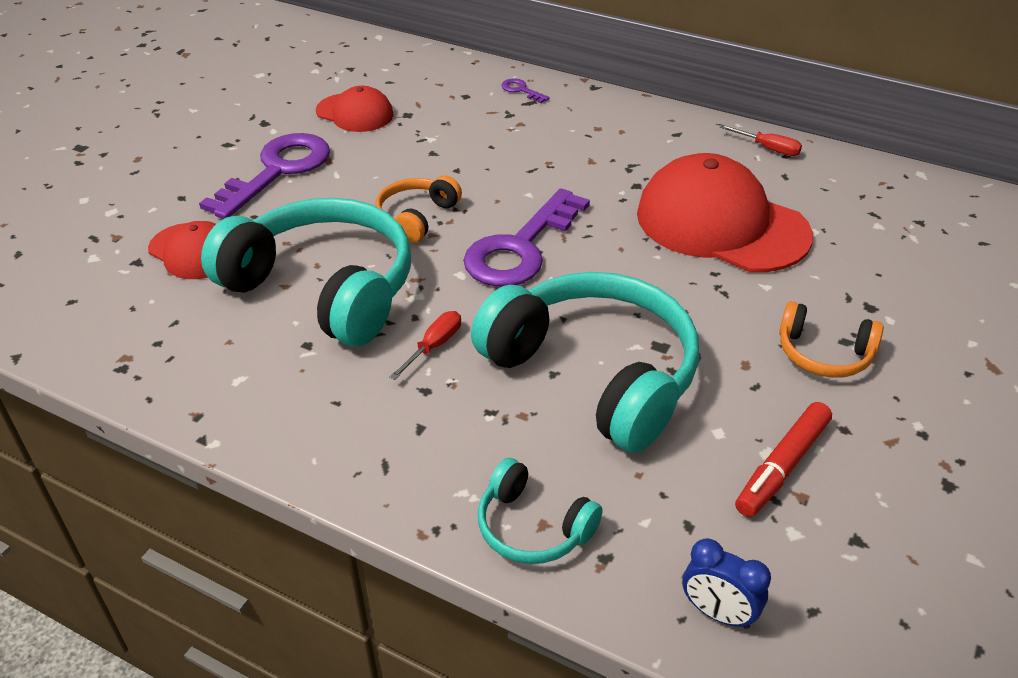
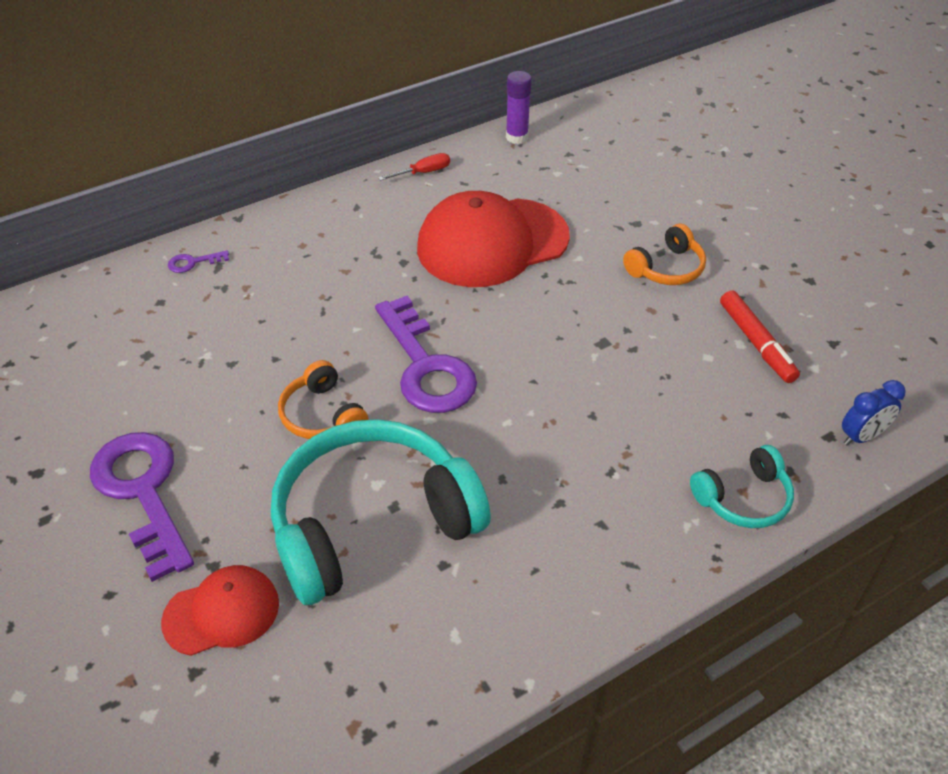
camera: 60 degrees left, 5 degrees up
red cap [316,86,394,132] -> none
red screwdriver [389,311,461,380] -> none
turquoise headphones [471,272,699,453] -> none
none -> purple glue stick [506,71,532,144]

